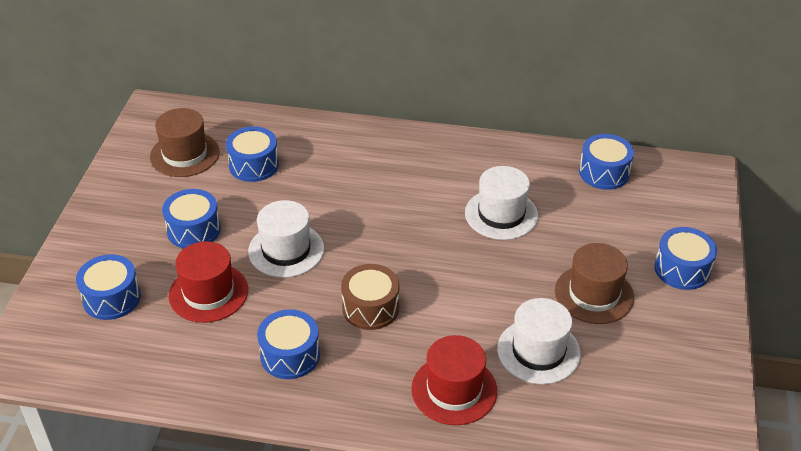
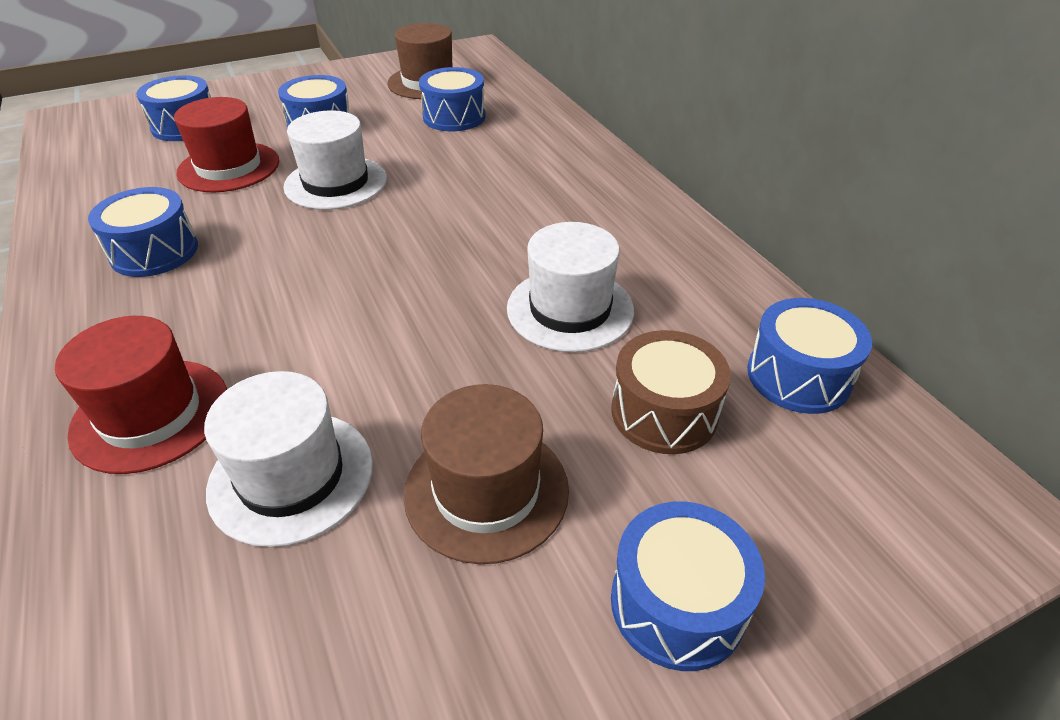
camera: 55 degrees right, 0 degrees up
brown drum [341,264,399,330] -> brown drum moved to [611,330,731,454]

